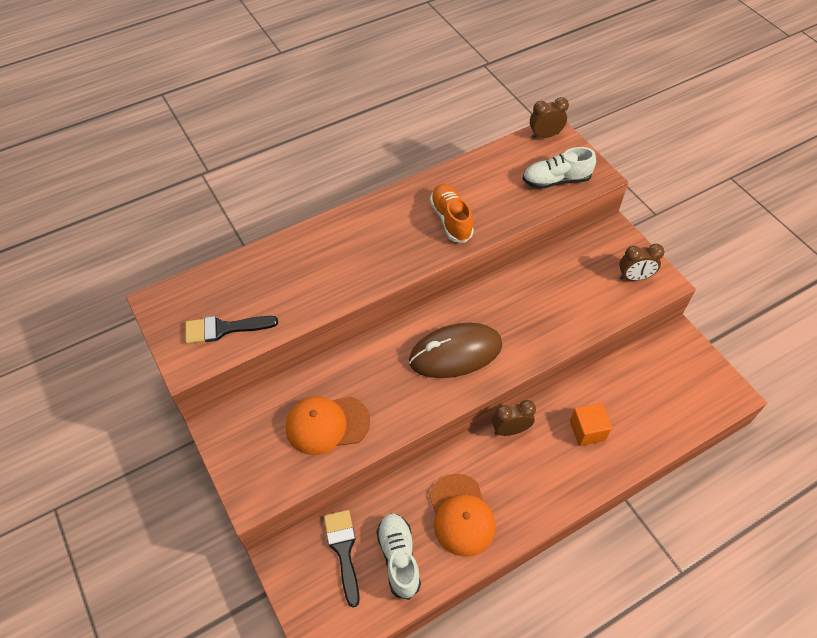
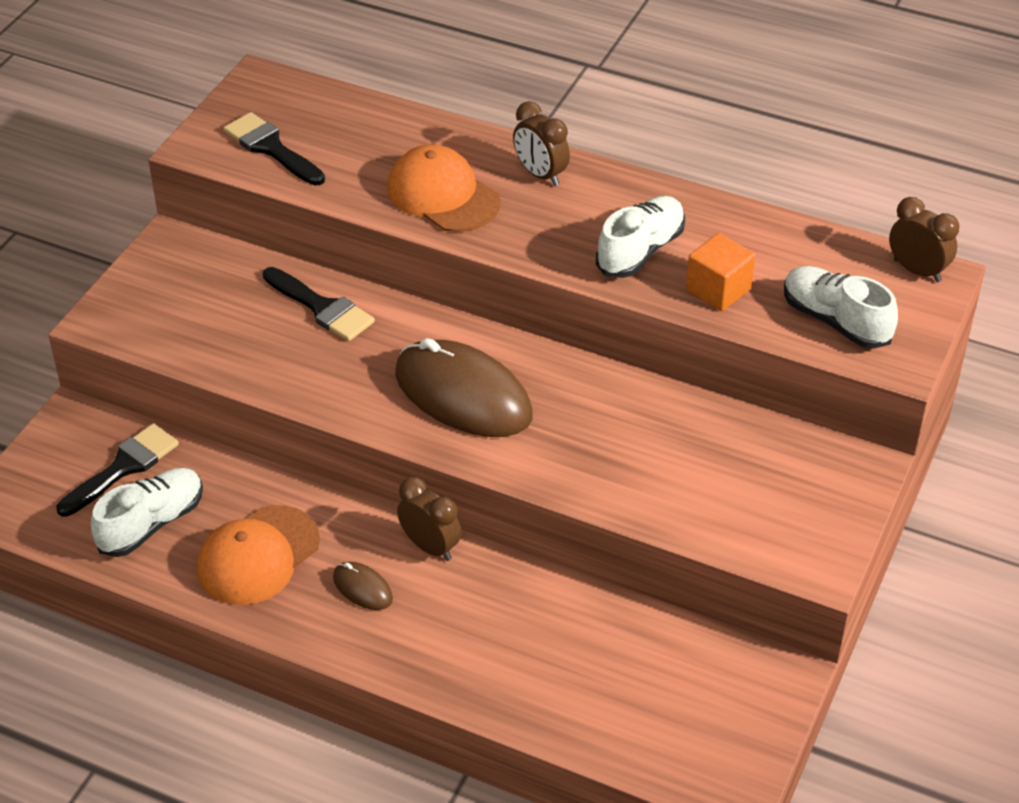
camera: 55 degrees right, 10 degrees down
orange cap [286,396,370,455] -> orange cap moved to [387,145,501,232]
orange shoe [430,184,474,243] -> white shoe [596,196,685,278]
orange cube [570,403,612,446] -> orange cube moved to [686,233,756,311]
brown clock [619,244,665,281] -> brown clock moved to [513,101,570,186]
none -> black brush [263,267,375,341]
none -> brown mouse [333,562,393,610]

